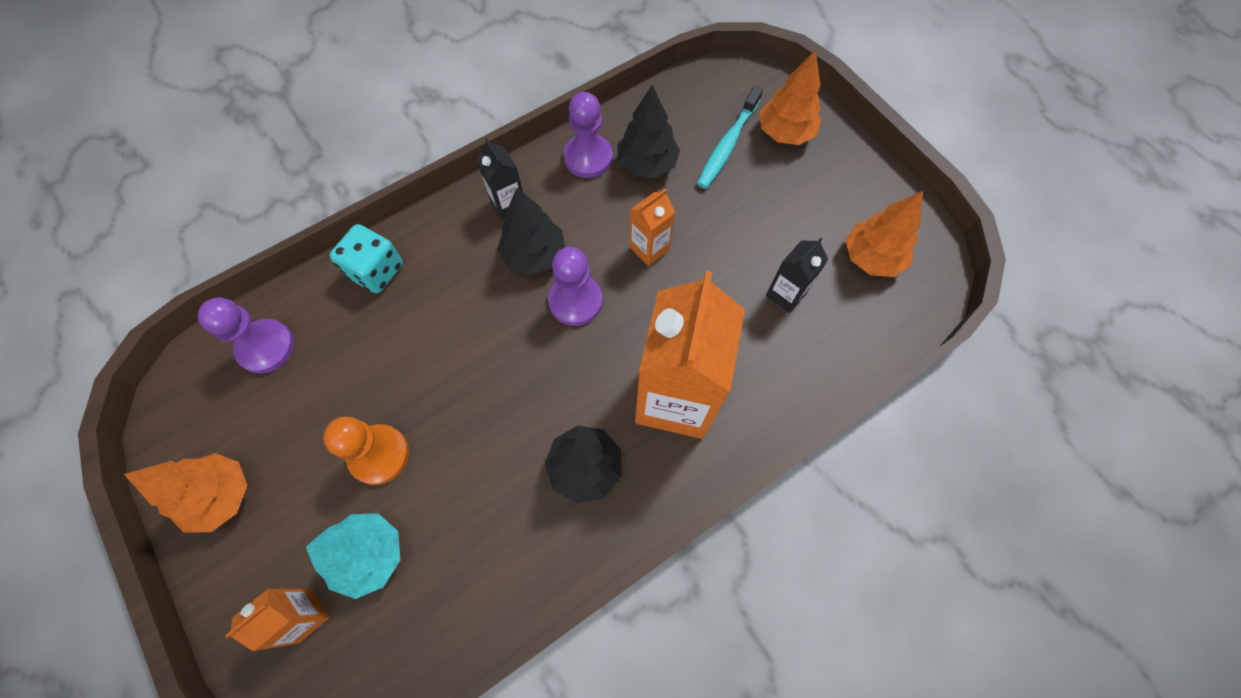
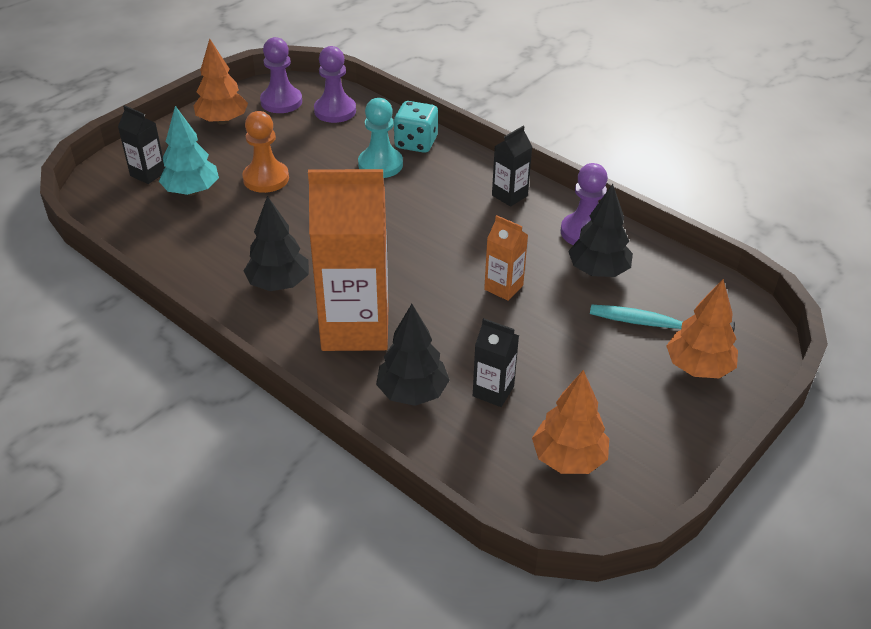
camera: 75 degrees right, 25 degrees down
orange carton [225,588,330,651] -> black carton [118,105,165,184]
black tree [497,188,565,275] -> black tree moved to [376,304,450,406]
purple pawn [548,247,602,326] -> purple pawn moved to [260,37,302,113]
none -> turquoise pawn [358,98,403,178]

